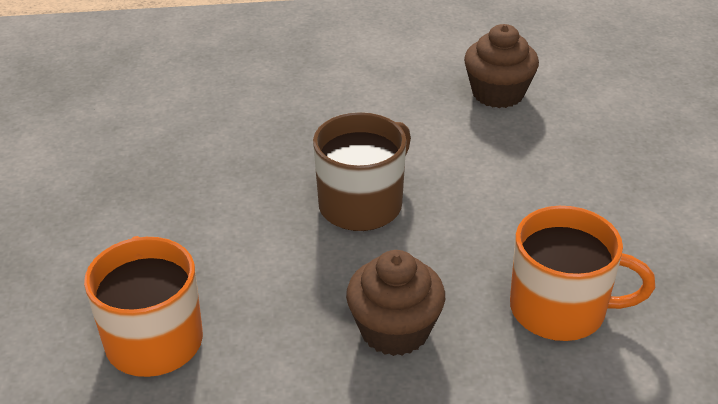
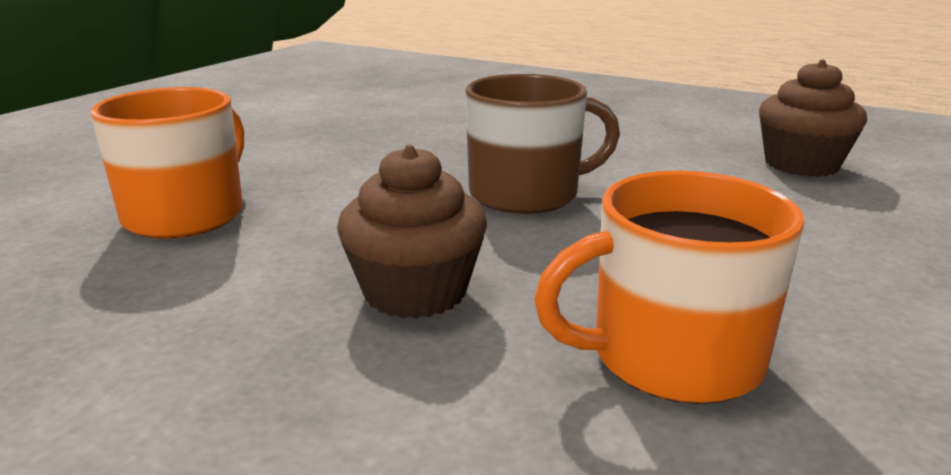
camera: 35 degrees right, 15 degrees down
orange mug [510,206,655,341] -> orange mug turned 120 degrees clockwise [534,171,805,404]

